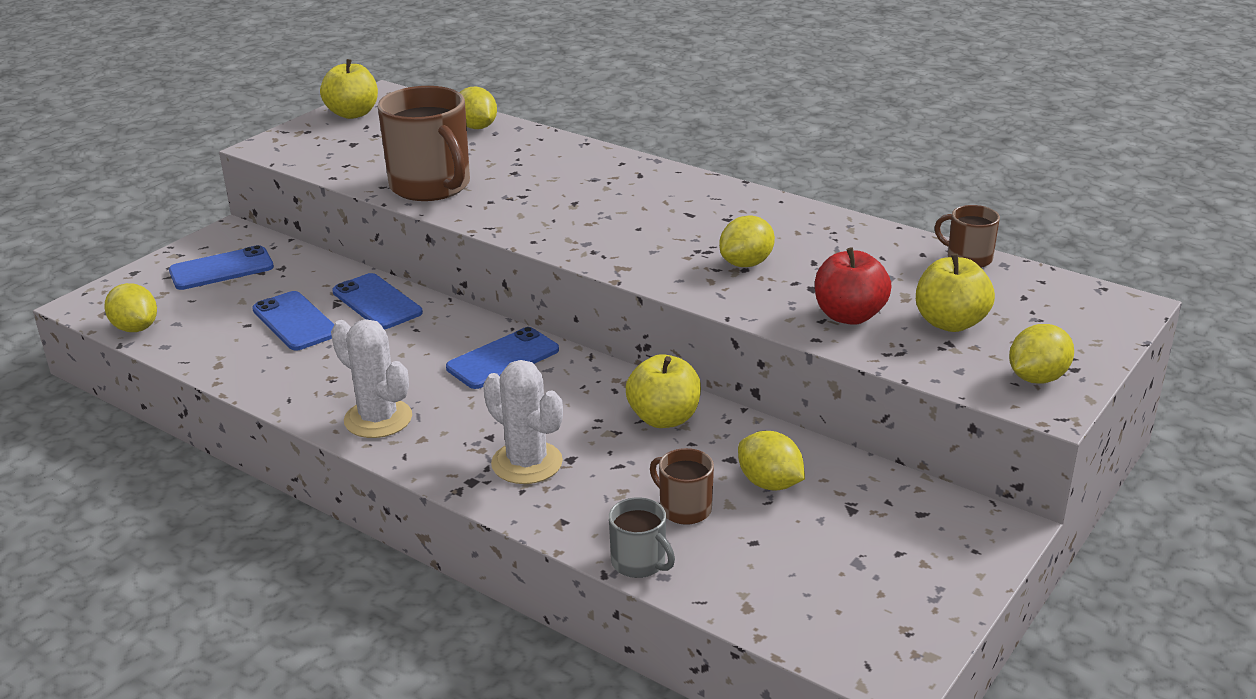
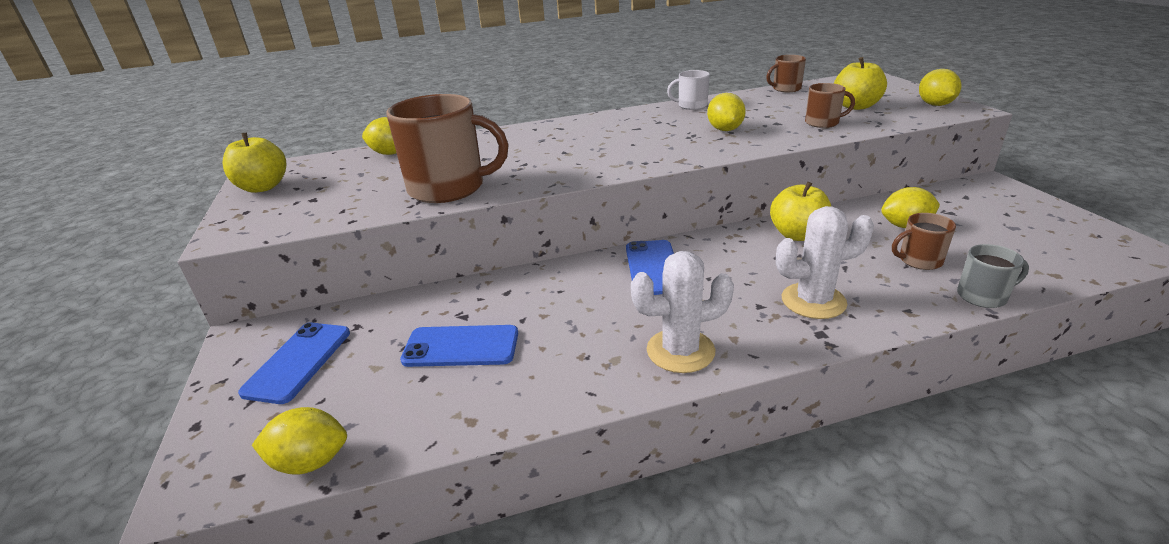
camera: 50 degrees left, 0 degrees up
blue phone [332,273,423,329] -> none
red apple [815,247,892,325] -> brown mug [805,83,855,128]
none -> white mug [667,70,710,110]

